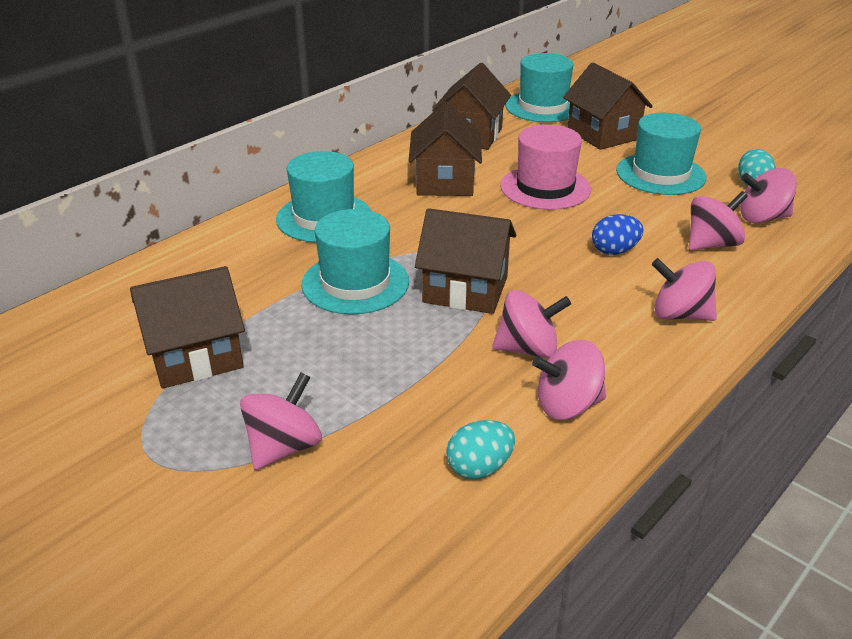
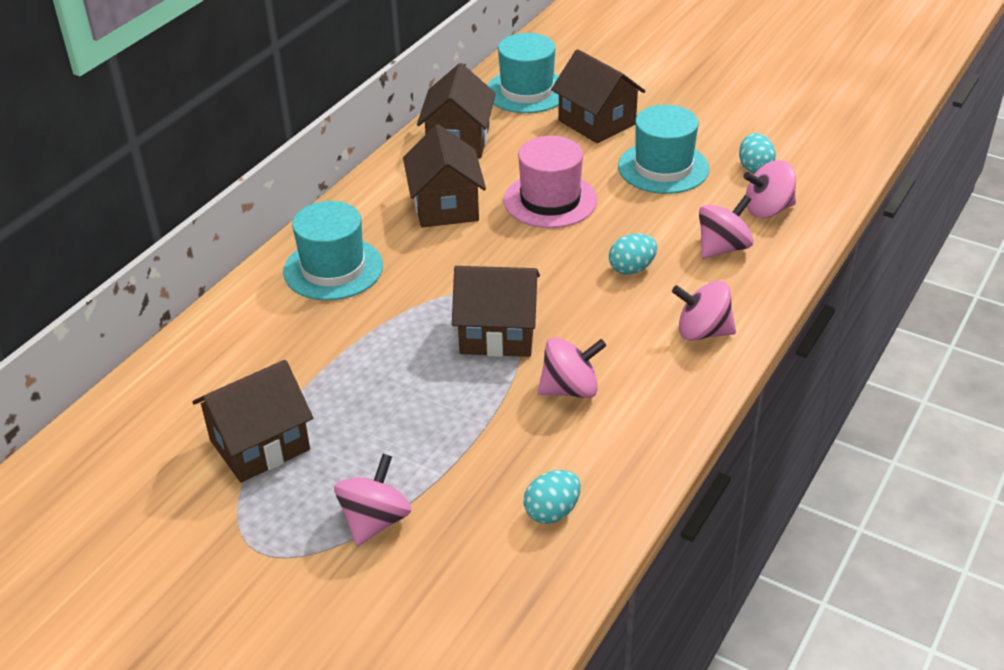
camera: 10 degrees left, 5 degrees up
turquoise hat [302,209,409,314] -> none
pink spinning top [532,340,606,420] -> none
blue egg [592,214,643,255] -> turquoise egg [609,233,657,275]

